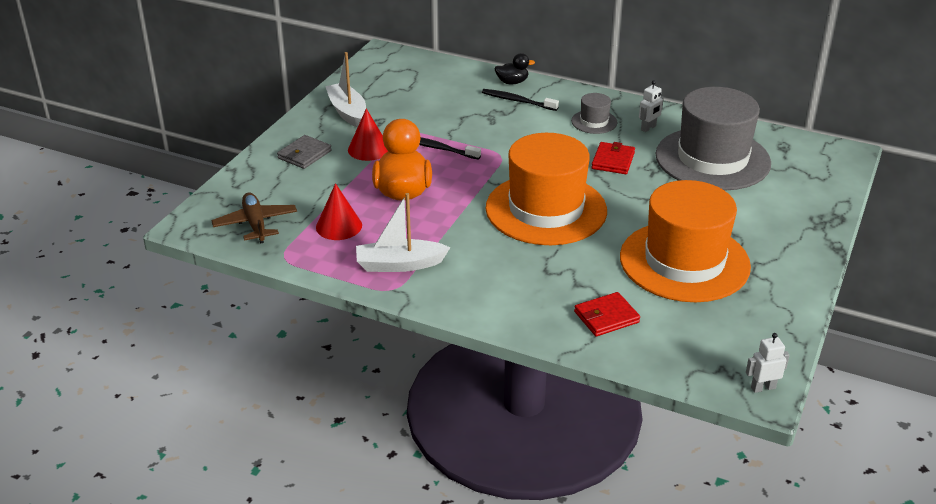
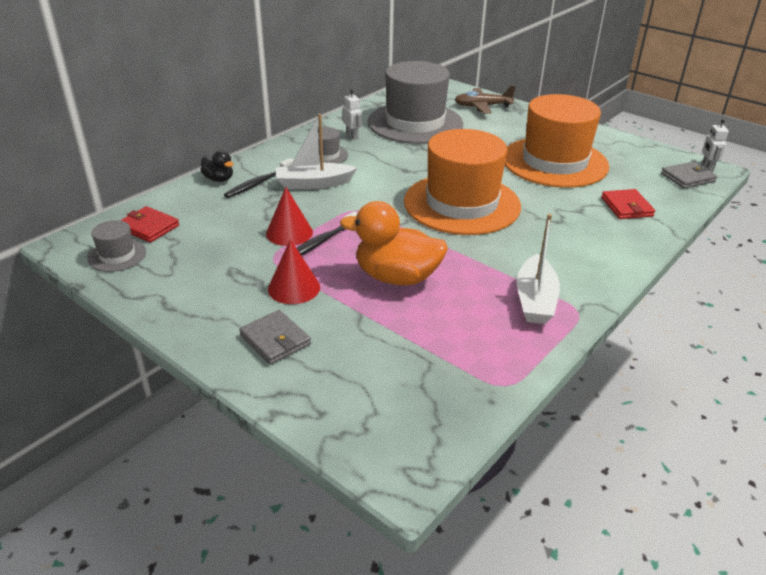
camera: 75 degrees left, 0 degrees up
brown plane [211,193,297,244] -> brown plane moved to [455,85,516,113]
red cone [316,183,362,240] -> red cone moved to [266,187,313,246]
white boat [325,52,366,127] -> white boat moved to [275,114,357,189]
black duck [494,53,535,84] -> black duck turned 120 degrees clockwise [201,150,234,182]
red wallet [591,142,635,174] -> red wallet moved to [120,206,179,243]
none -> grey hat [88,220,146,272]
none -> grey wallet [661,161,717,189]

